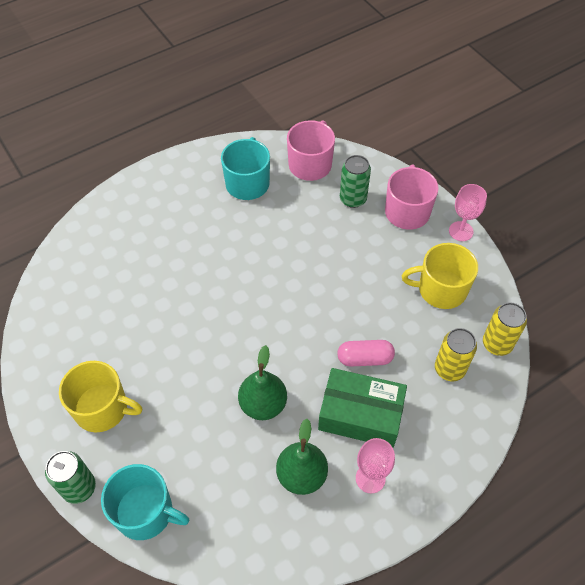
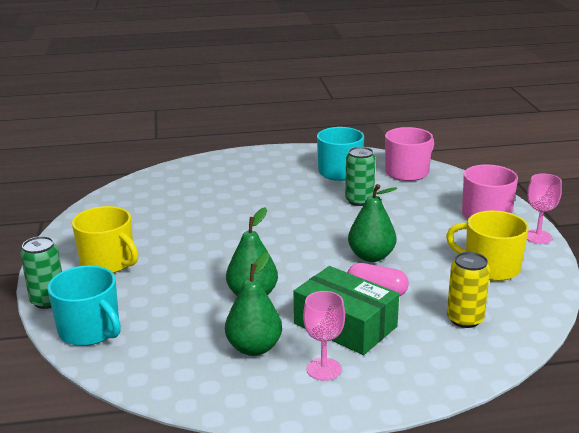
camera: 25 degrees right, 30 degrees down
green can [340,155,371,208] -> green can moved to [345,147,376,206]
yellow can [483,302,527,356] -> none
none -> green pear [348,184,397,262]

